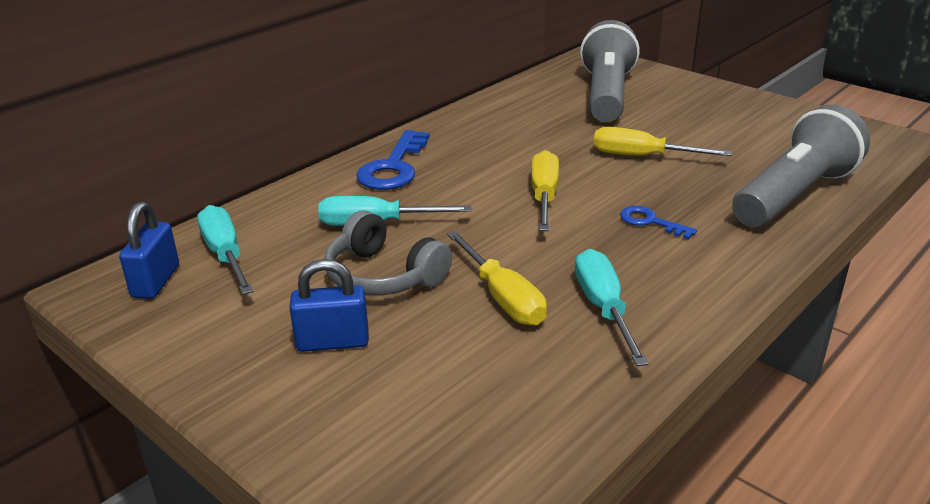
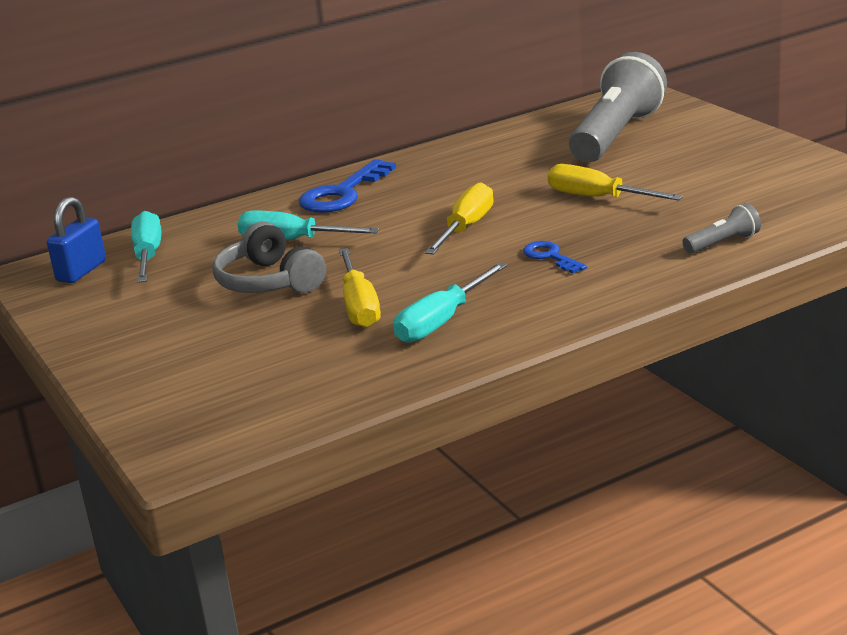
camera: 20 degrees right, 5 degrees down
blue padlock [289,259,369,352] -> none
turquoise screwdriver [575,249,649,366] -> turquoise screwdriver turned 150 degrees counterclockwise [394,263,507,343]
grey flashlight [732,105,870,227] -> grey flashlight [683,203,761,254], size x0.43

